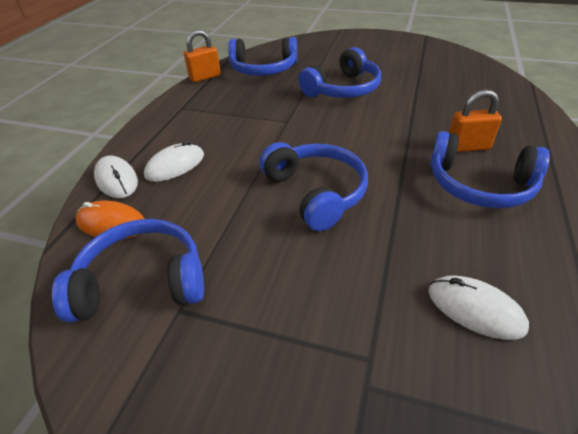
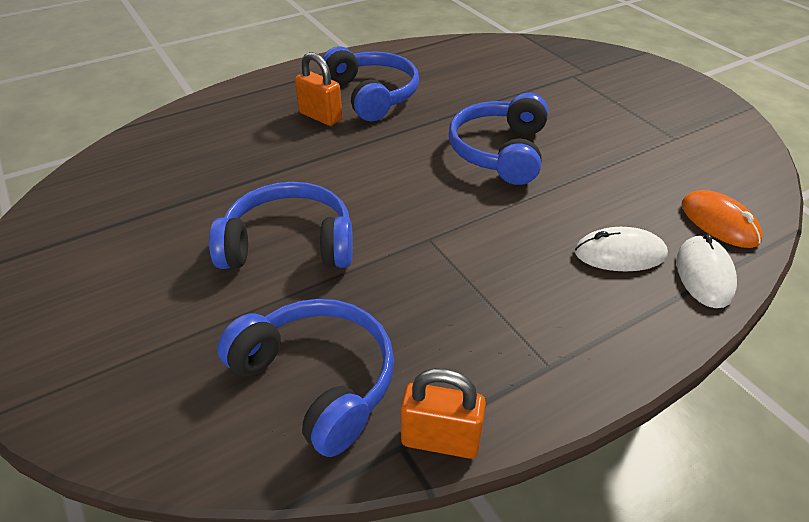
camera: 140 degrees left, 0 degrees up
blue headphones [52,219,204,323] -> none
white mouse [428,275,529,340] -> none

